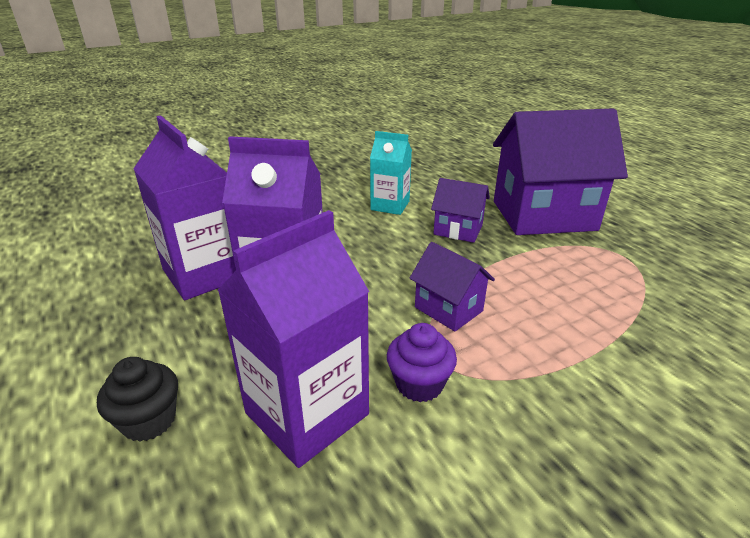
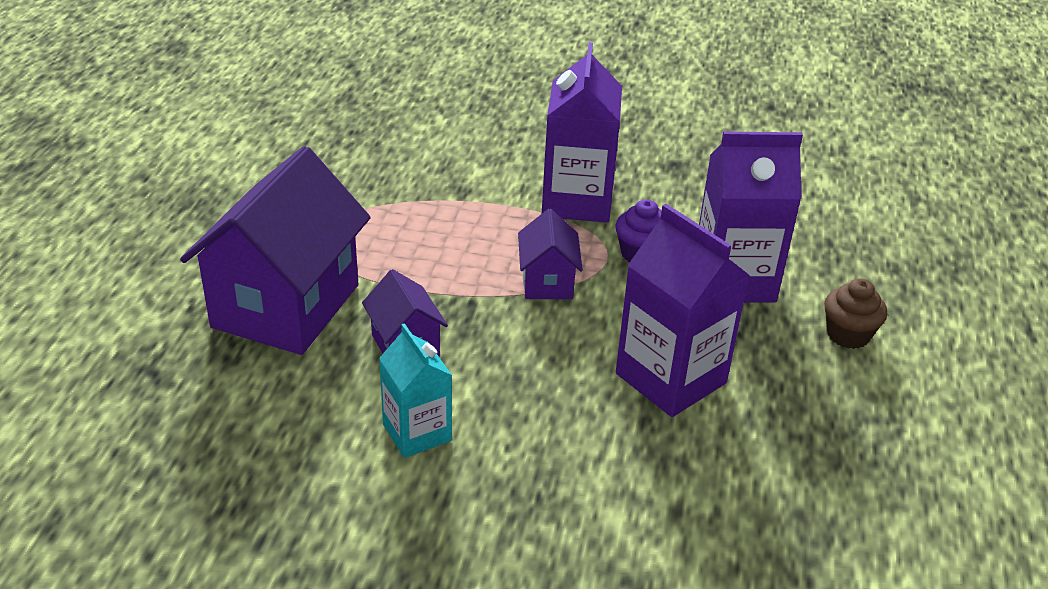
camera: 140 degrees left, 5 degrees up
black cupcake [97,357,178,442] -> brown cupcake [824,278,887,349]
purple carton [134,116,236,300] -> purple carton moved to [542,42,622,223]
purple house [493,109,628,235] -> purple house turned 75 degrees clockwise [180,146,371,355]

